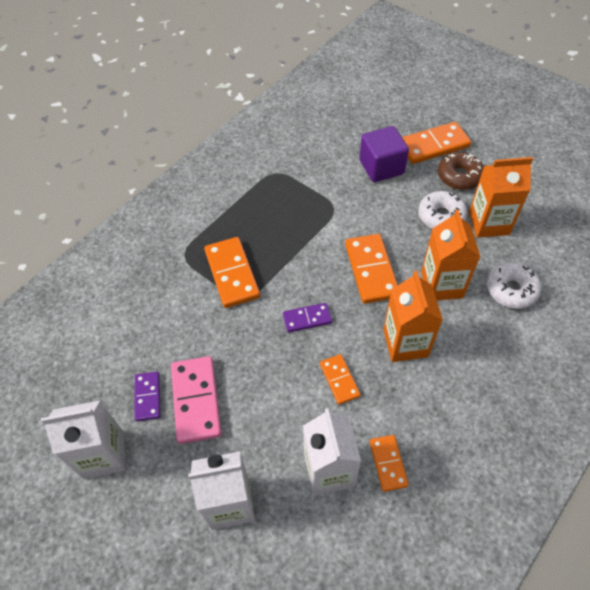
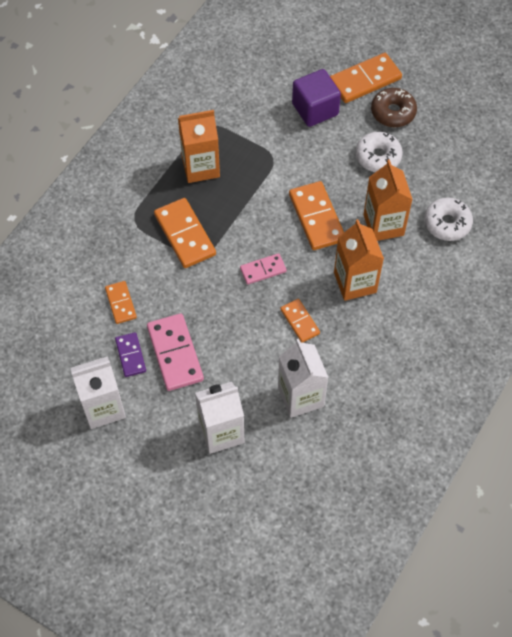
camera: 10 degrees left, 5 degrees up
purple domino [283,303,332,333] -> pink domino [240,253,287,285]
orange domino [370,435,409,492] -> orange domino moved to [105,281,137,324]
orange carton [469,157,533,238] -> orange carton moved to [178,110,220,183]

